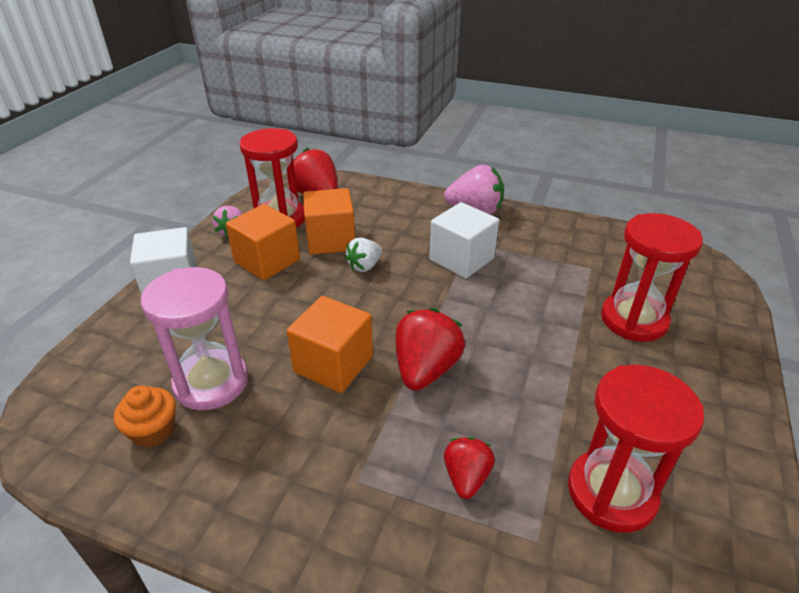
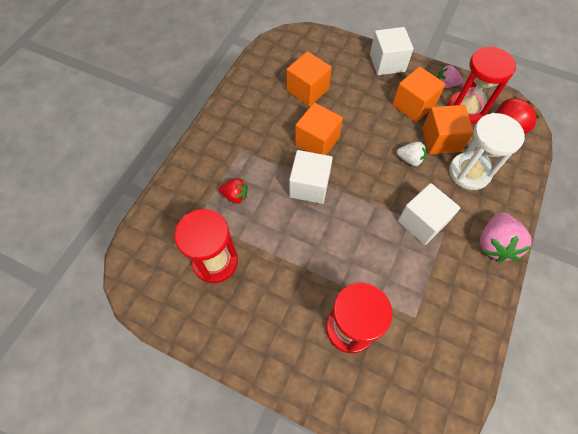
camera: 95 degrees right, 25 degrees up
orange cupcake [114,386,176,447] -> none
pink hourglass [141,267,248,410] -> orange cube [287,51,332,107]
white strawberry [345,238,382,272] -> white strawberry turned 150 degrees clockwise [397,142,426,166]
red strawberry [395,308,465,391] -> white cube [289,150,333,204]
none -> white hourglass [449,113,525,190]

